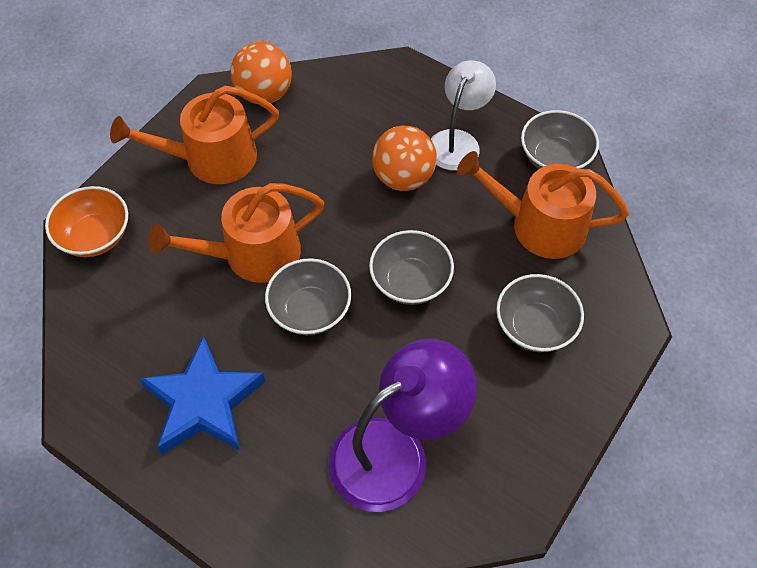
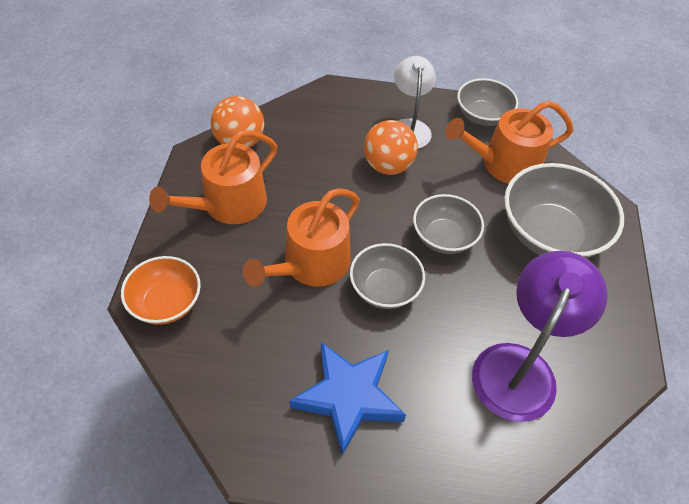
camera: 30 degrees left, 5 degrees down
grey bowl [496,274,584,352] -> grey bowl [504,163,624,259], size x1.65

